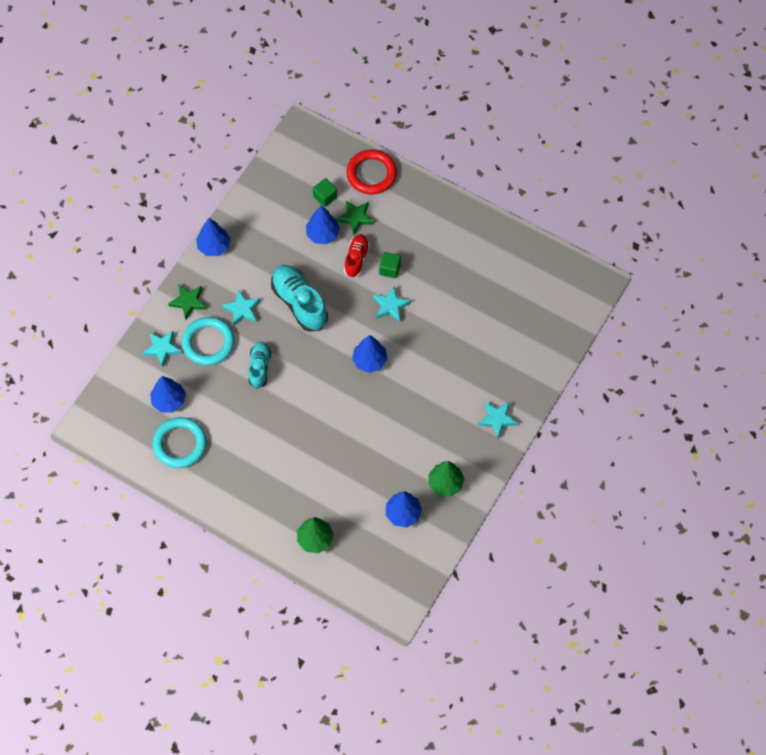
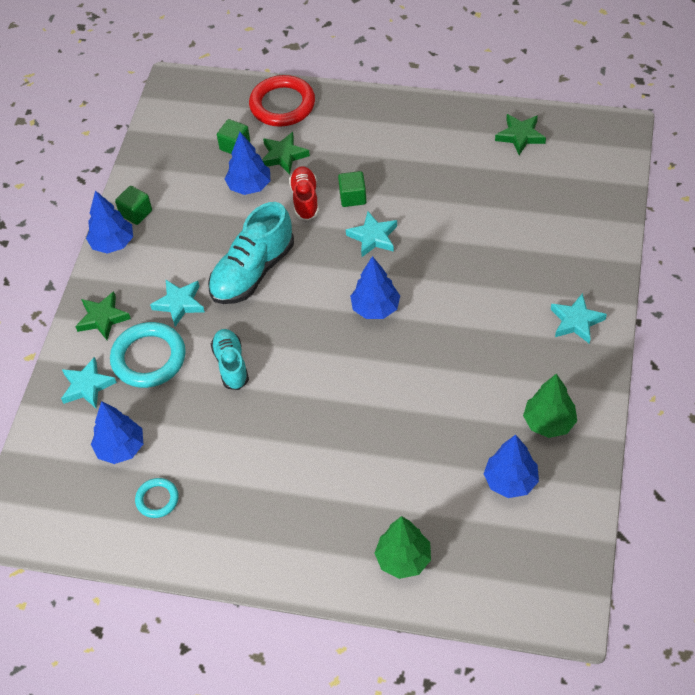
camera: 15 degrees left, 10 degrees down
turquoise ring [152,417,207,468] -> turquoise ring [135,478,179,518], size x0.54
turquoise shoe [271,265,328,332] -> turquoise shoe turned 90 degrees counterclockwise [208,202,294,304]
none -> green cube [115,186,152,225]
none -> green star [495,114,546,155]

